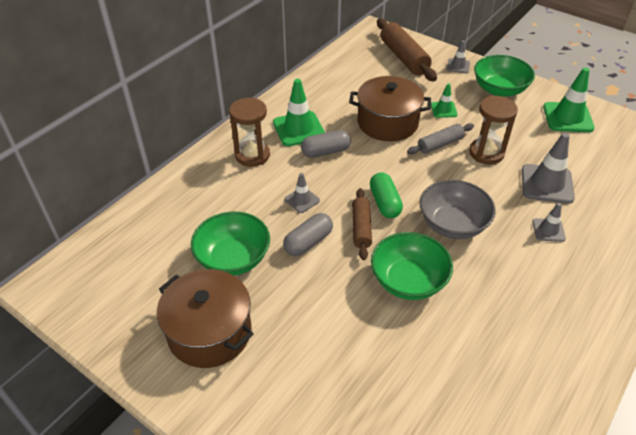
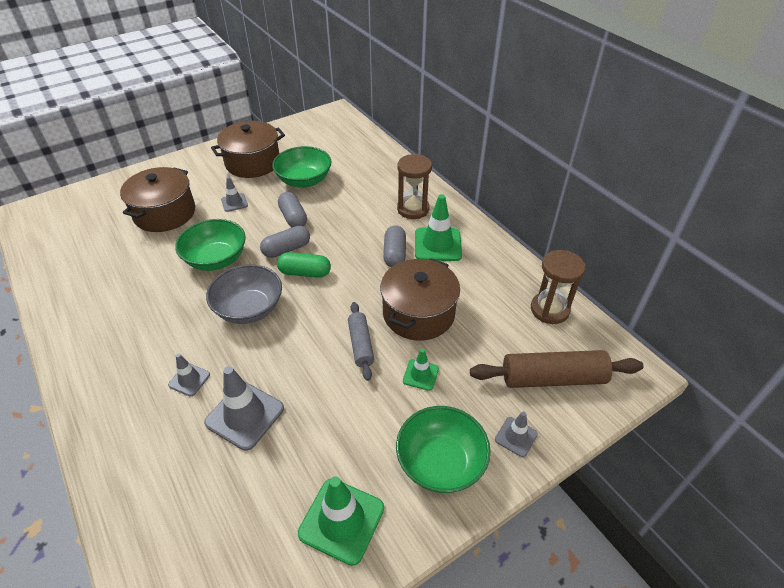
camera: 110 degrees right, 0 degrees up
grey traffic cone [284,173,320,213] -> grey traffic cone moved to [221,177,248,212]
brown rolling pin [352,188,372,260] -> grey capsule [260,226,310,258]
brown hourglass [469,96,518,165] -> brown hourglass moved to [531,250,586,324]
none -> brown pot [120,167,195,232]

